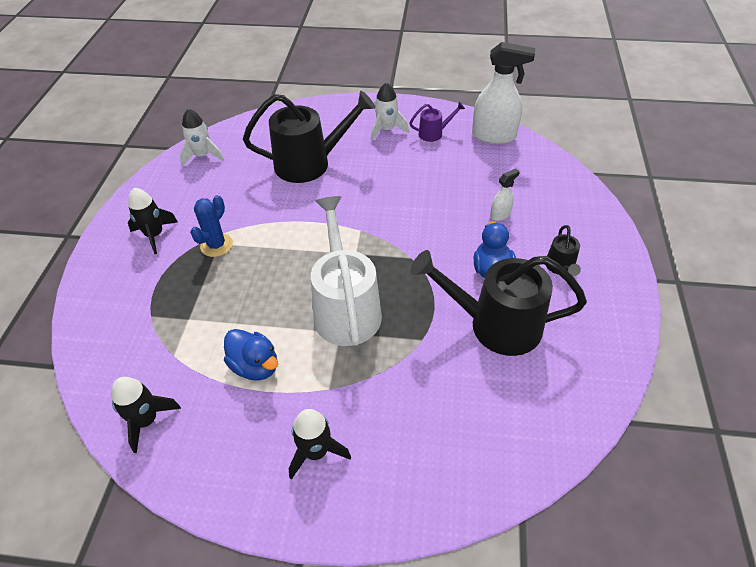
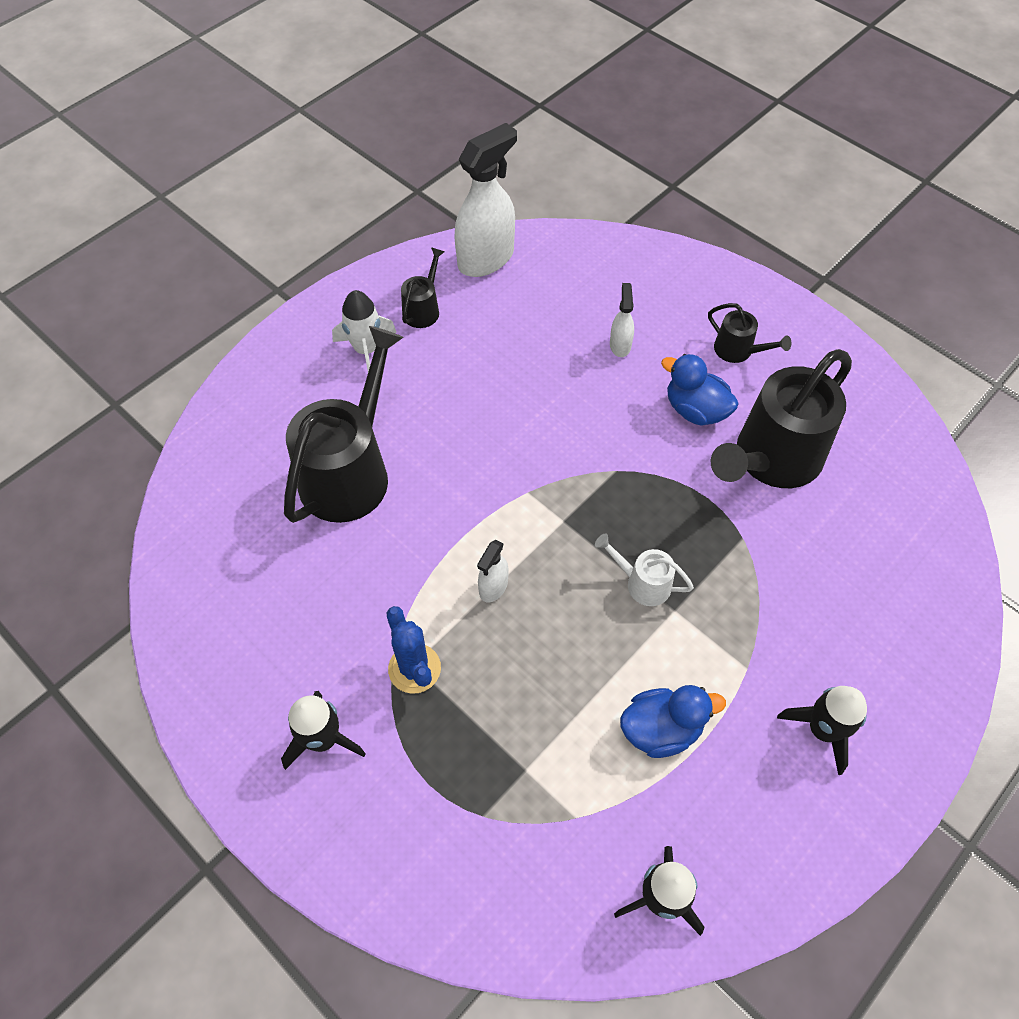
camera: 55 degrees left, 10 degrees up
white rocket [180,109,224,167] -> none
white watering can [311,196,382,346] -> white watering can [595,534,694,606], size x0.46
purple watering can [410,102,465,142] -> black watering can [401,247,444,328]
none -> white spray bottle [477,540,509,602]

